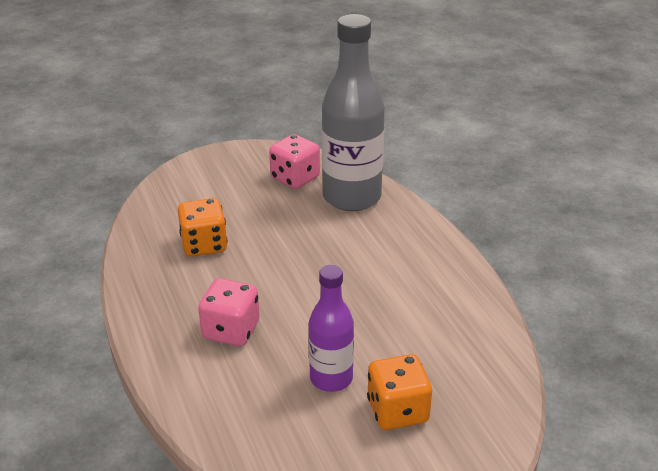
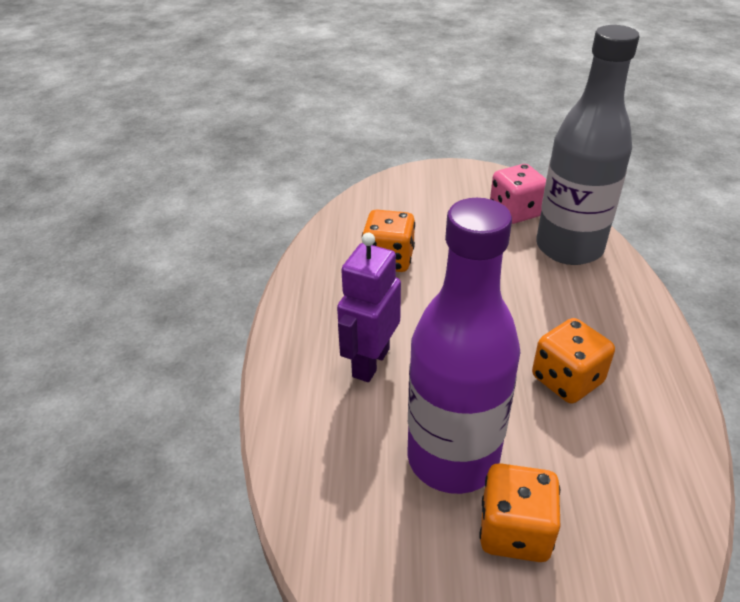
camera: 25 degrees right, 5 degrees up
pink dice [198,278,260,346] -> purple robot [337,233,401,382]
purple bottle [308,265,354,392] -> purple bottle [407,198,521,494], size x1.75
none -> orange dice [532,318,615,404]

